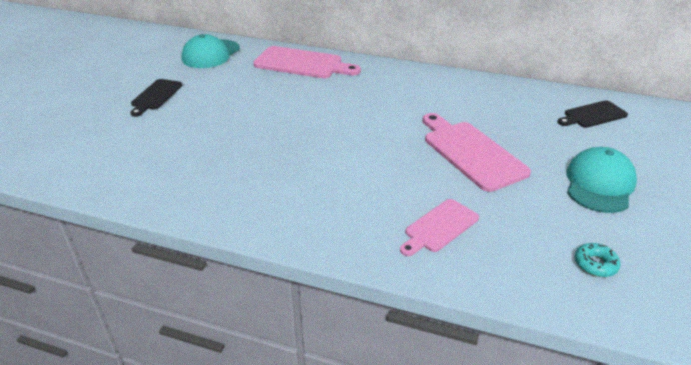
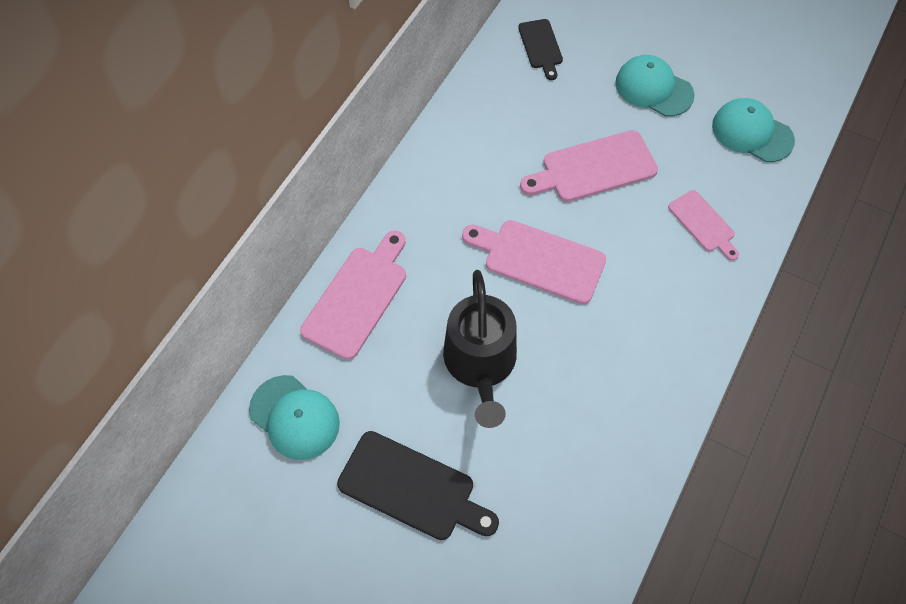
camera: 80 degrees left, 25 degrees up
black cutting board [130,79,183,117] -> black cutting board [337,431,499,540], size x1.66
turquoise donut [575,243,620,277] -> turquoise cap [712,98,795,162]
none -> black watering can [443,270,517,428]
none -> pink cutting board [462,220,606,304]

